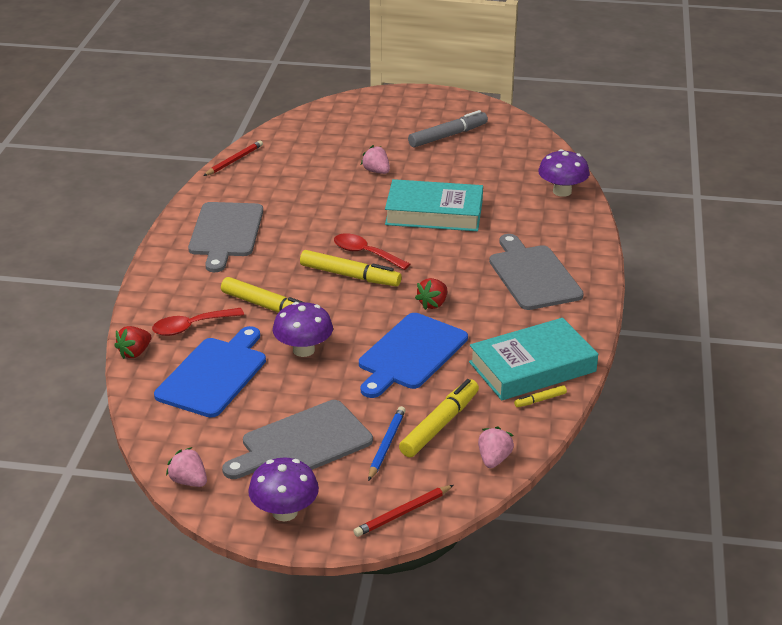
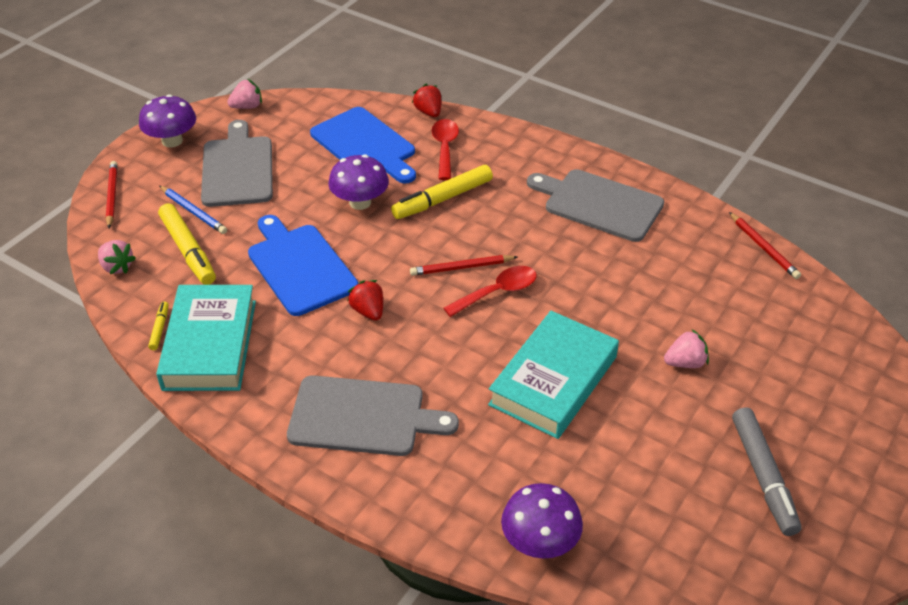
camera: 115 degrees right, 10 degrees up
yellow marker [300,250,402,286] -> red pencil [410,255,517,276]

